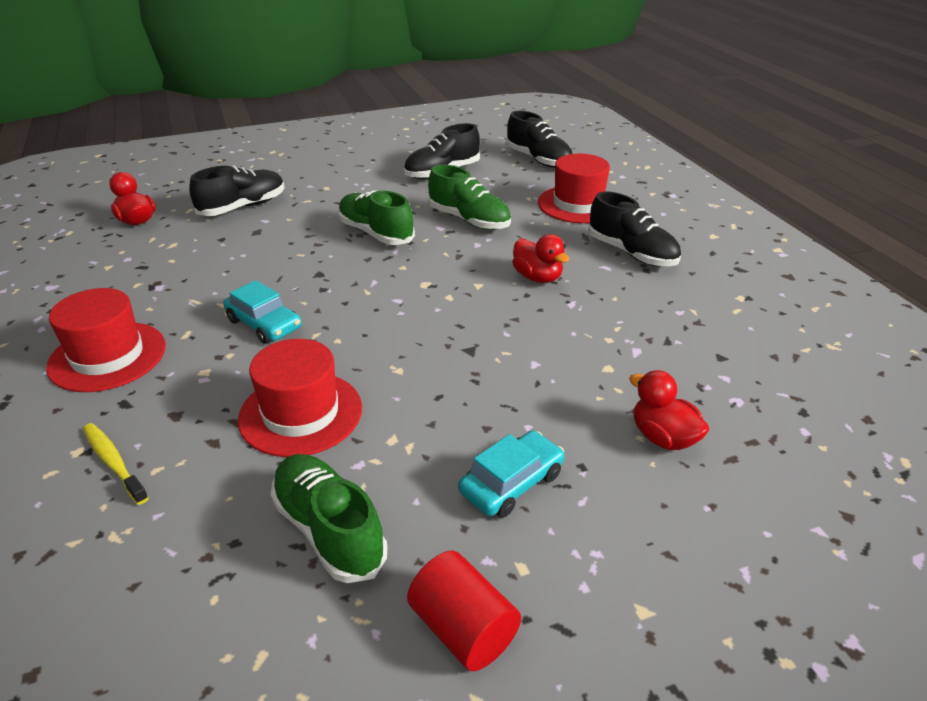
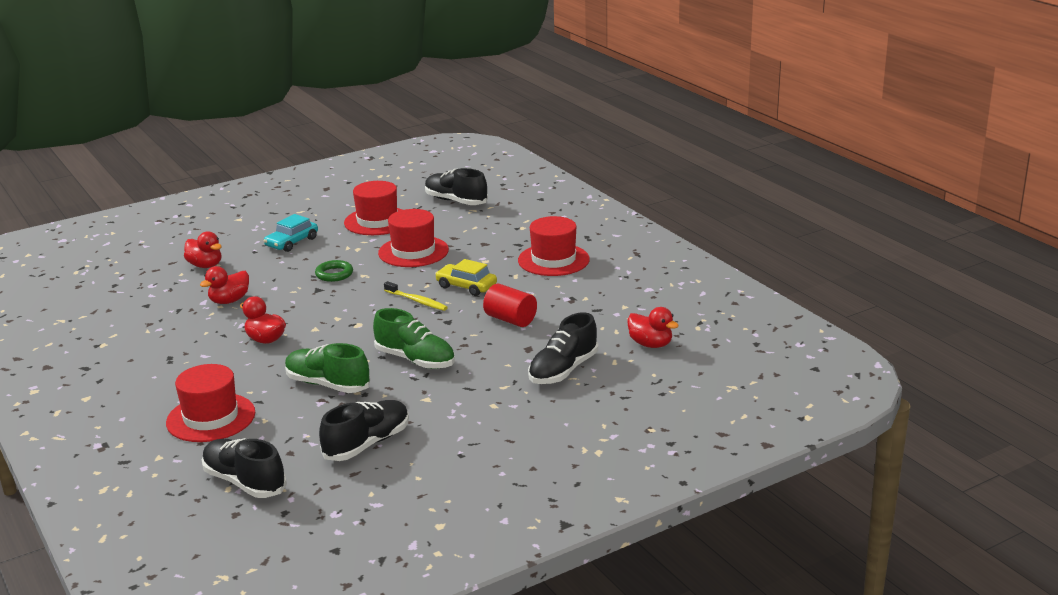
camera: 170 degrees right, 10 degrees down
yellow toothbrush [83,423,149,505] -> yellow toothbrush moved to [384,281,448,311]
turquoise car [224,280,301,344] -> yellow car [435,259,497,296]
green shoe [270,454,387,583] -> red hat [344,181,402,235]
red cylinder [407,551,521,671] -> red cylinder moved to [483,284,537,327]
black shoe [588,191,681,266] -> black shoe moved to [425,168,488,205]
none -> red duck [200,266,249,304]
none -> green ring [315,260,353,282]

